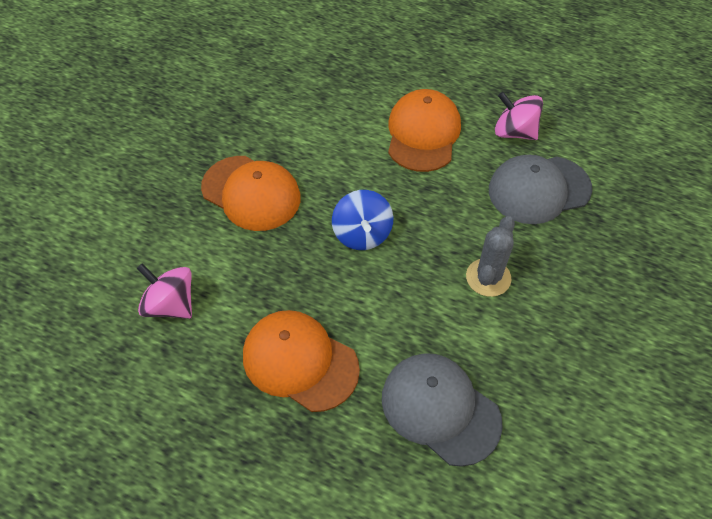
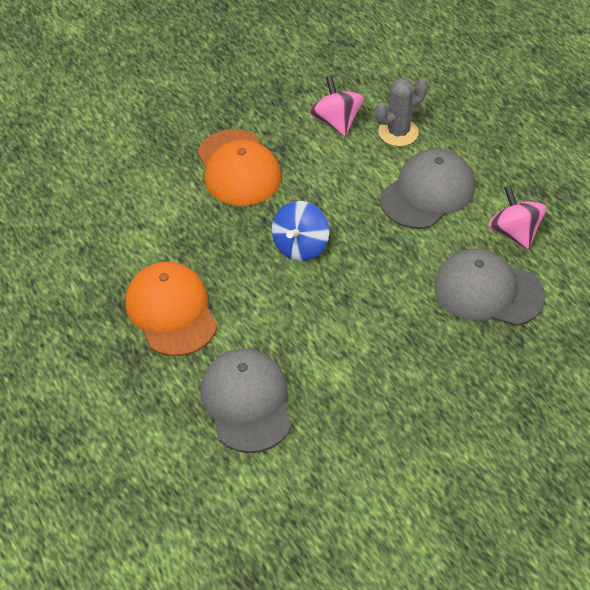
camera: 35 degrees right, 5 degrees down
pink spinning top [137,263,192,319] -> pink spinning top moved to [309,75,364,136]
orange cap [388,89,461,172] -> grey cap [380,148,475,229]
grey cactus [466,216,515,297] -> grey cactus moved to [375,78,428,146]

